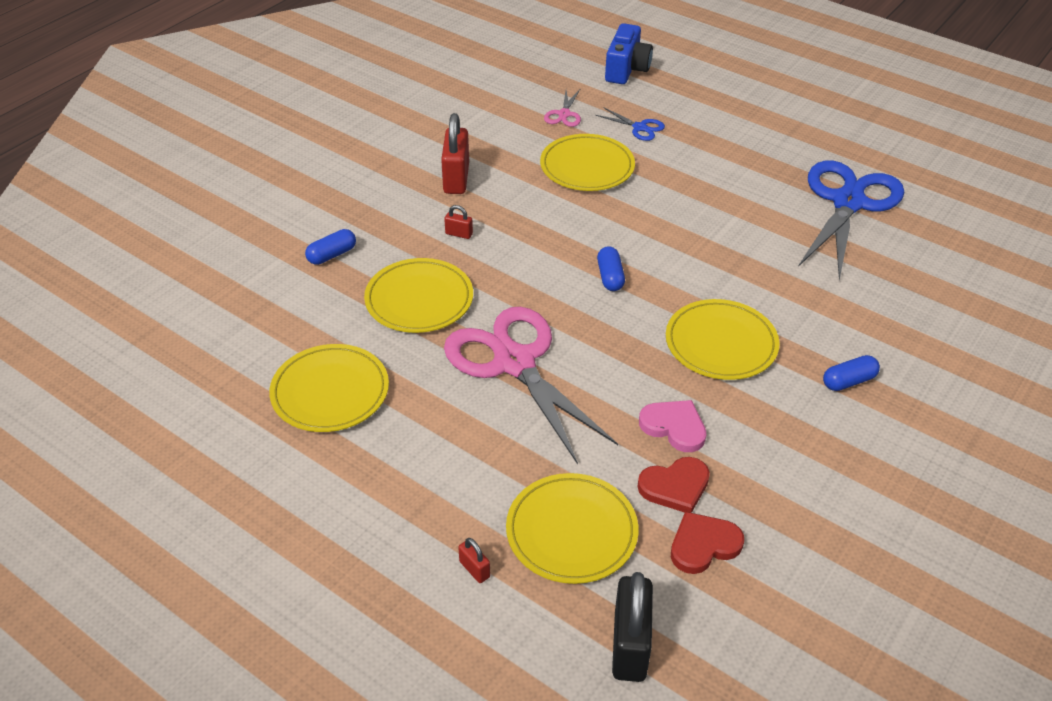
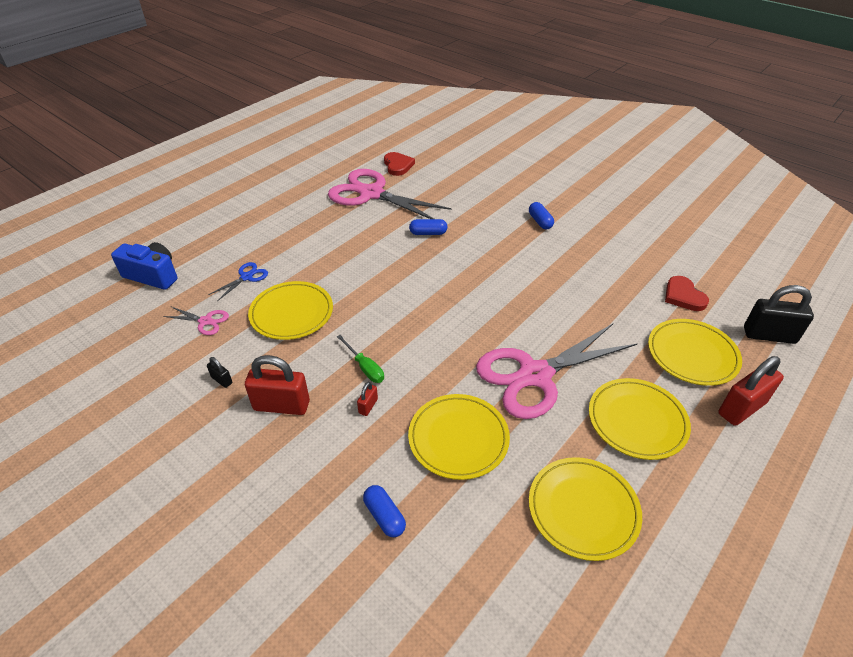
camera: 85 degrees left, 0 degrees up
red padlock [458,538,490,583] -> red padlock [718,356,784,426], size x2.16
blue capsule [597,246,625,291] -> blue capsule moved to [409,219,447,235]
red heart [637,457,710,513] -> red heart moved to [384,152,415,176]
pink heart [639,400,707,452] -> none
yellow plate [666,299,779,380] -> yellow plate moved to [589,378,691,460]
blue scissors [798,160,904,280] -> pink scissors [328,169,452,219]
none -> black padlock [207,357,232,388]
none -> green screwdriver [337,335,384,383]

